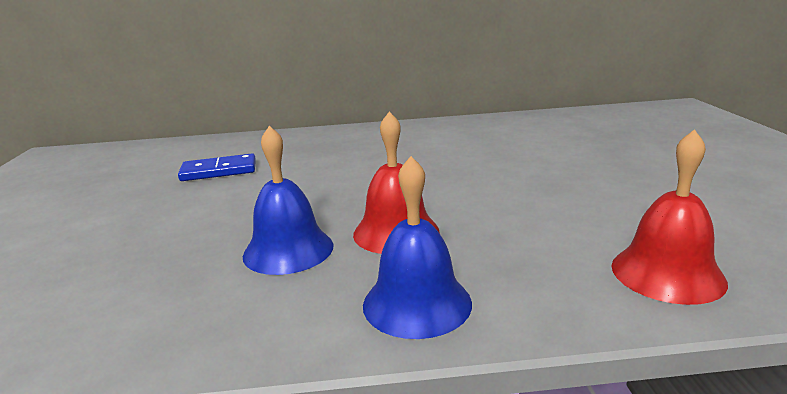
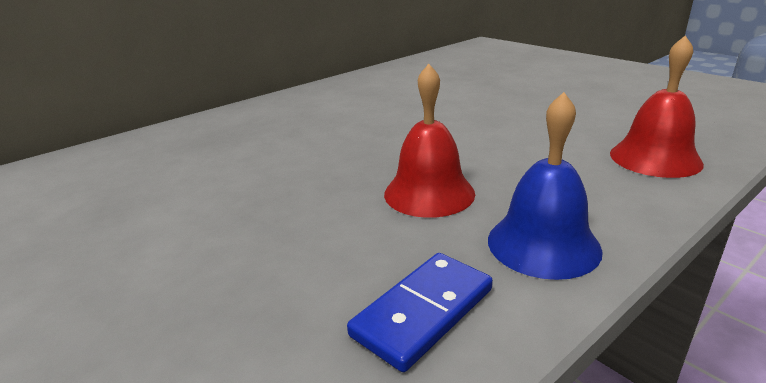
camera: 35 degrees left, 5 degrees up
blue domino [178,154,256,181] -> blue domino moved to [347,253,493,372]
blue bell [243,126,333,275] -> none

